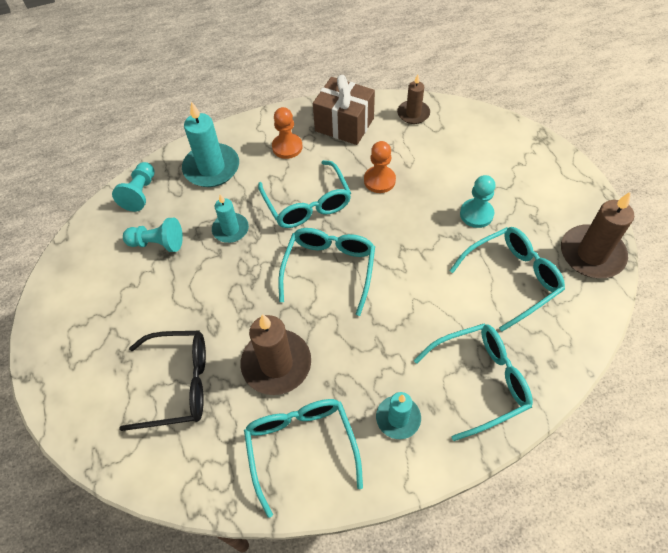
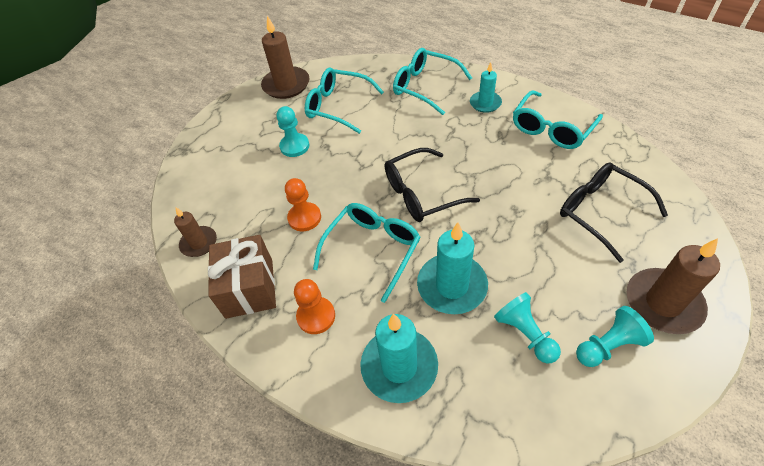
camera: 125 degrees left, 5 degrees down
turquoise pawn [112,162,155,212] -> turquoise pawn moved to [576,306,654,367]
turquoise candle [212,194,249,243] -> turquoise candle [417,222,488,314], size x1.66
brown candle [241,314,311,395] -> brown candle moved to [627,238,720,334]
turquoise glasses [278,228,375,316] -> black glasses [385,148,480,222]

